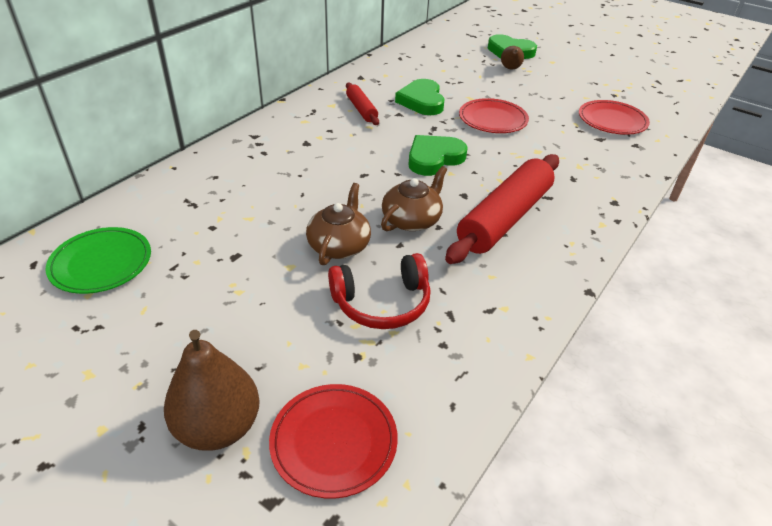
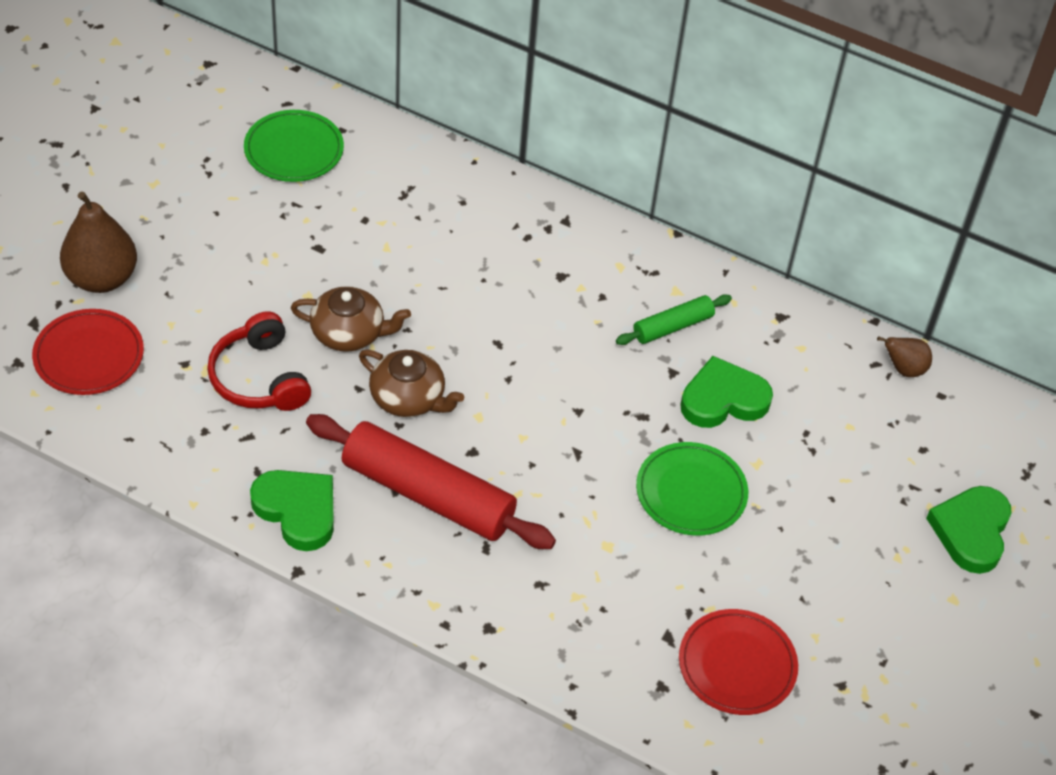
camera: 80 degrees right, 10 degrees up
red rolling pin [346,83,379,125] -> green rolling pin [616,294,732,345]
green heart [409,135,468,176] -> green heart moved to [250,470,334,551]
red plate [459,98,529,133] -> green plate [636,442,748,536]
brown pear [501,46,524,69] -> brown pear moved to [877,336,932,377]

